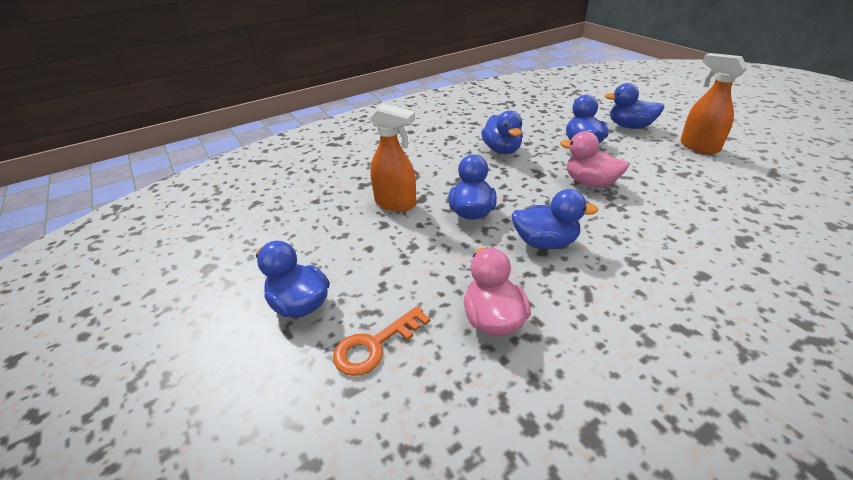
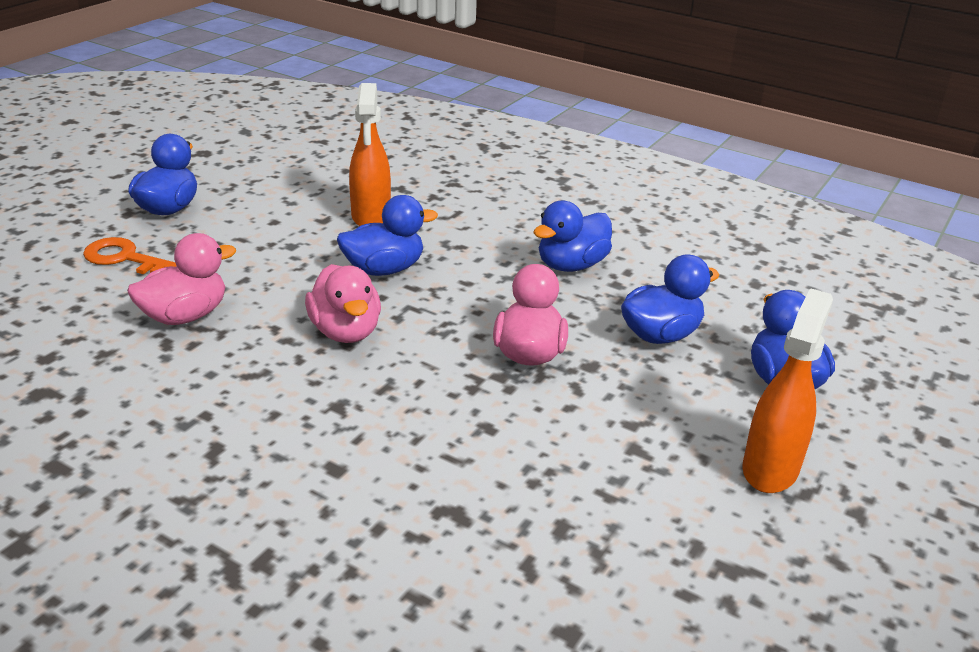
camera: 60 degrees right, 5 degrees down
blue duck [511,189,599,249] -> pink duck [305,264,381,343]

